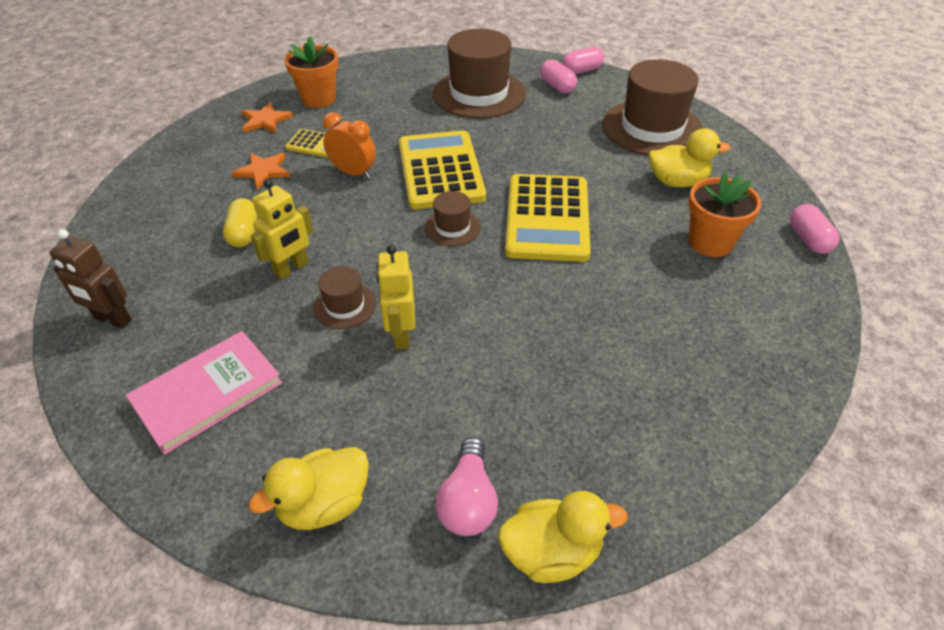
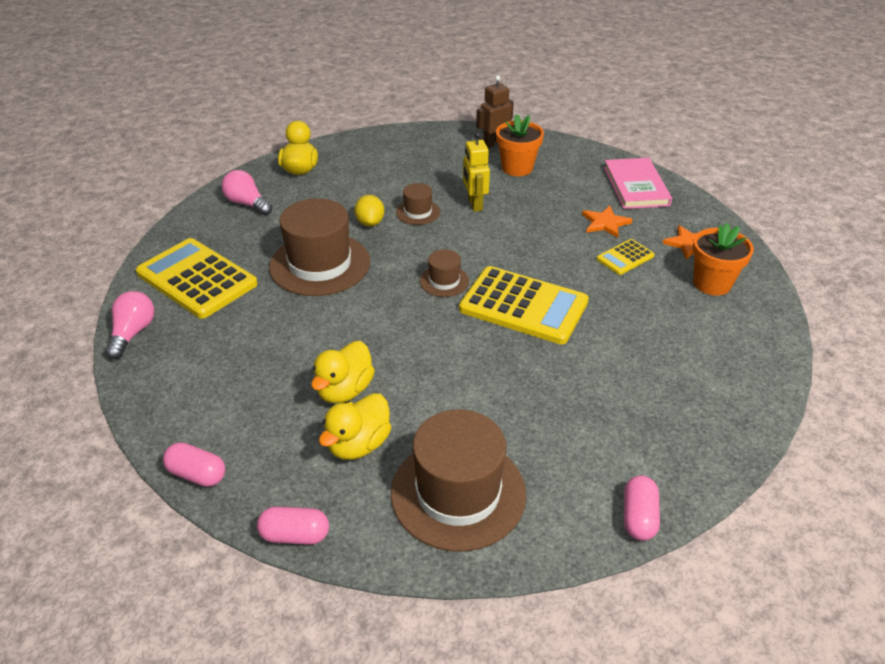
camera: 125 degrees right, 5 degrees down
pink book [126,331,282,455] -> pink book moved to [604,158,672,209]
yellow capsule [223,198,258,247] -> none
orange clock [323,112,376,179] -> none
yellow robot [377,245,415,349] -> yellow lemon [355,195,384,227]
brown hat [433,29,526,119] -> brown hat moved to [269,198,370,296]
yellow duck [498,491,627,583] -> yellow duck moved to [311,341,375,404]
yellow calculator [505,174,591,262] -> yellow calculator moved to [136,238,258,319]
pink capsule [540,59,577,93] -> pink capsule moved to [257,507,329,545]
orange flower pot [688,172,761,257] -> orange flower pot moved to [496,114,544,176]
none -> pink light bulb [105,291,154,359]

